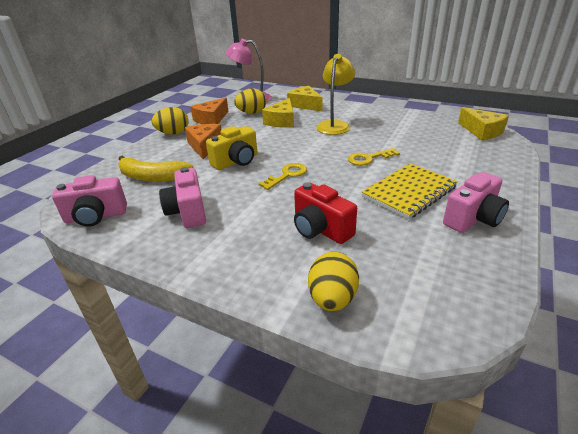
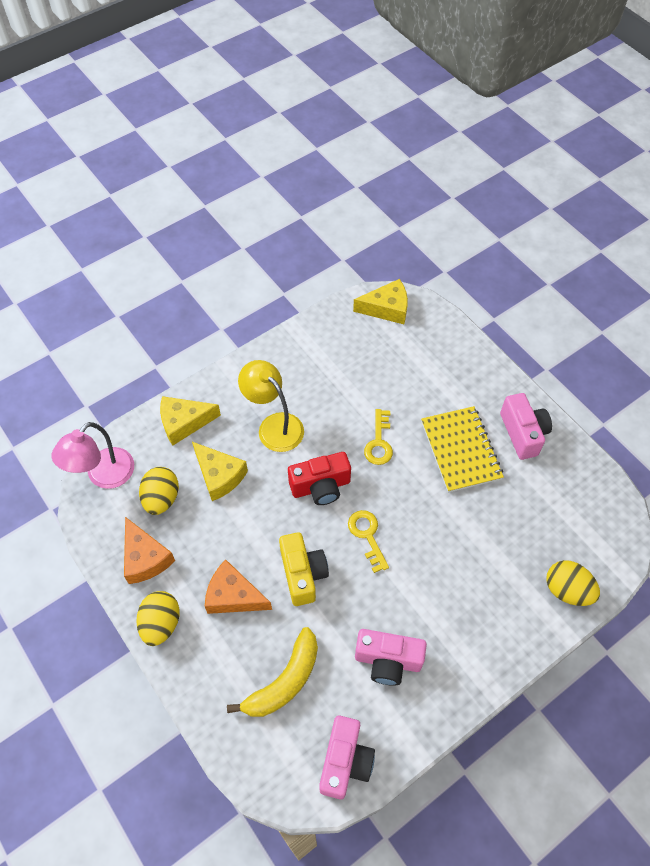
camera: 65 degrees left, 25 degrees up
red camera [294,182,357,244] -> red camera moved to [288,452,351,505]

